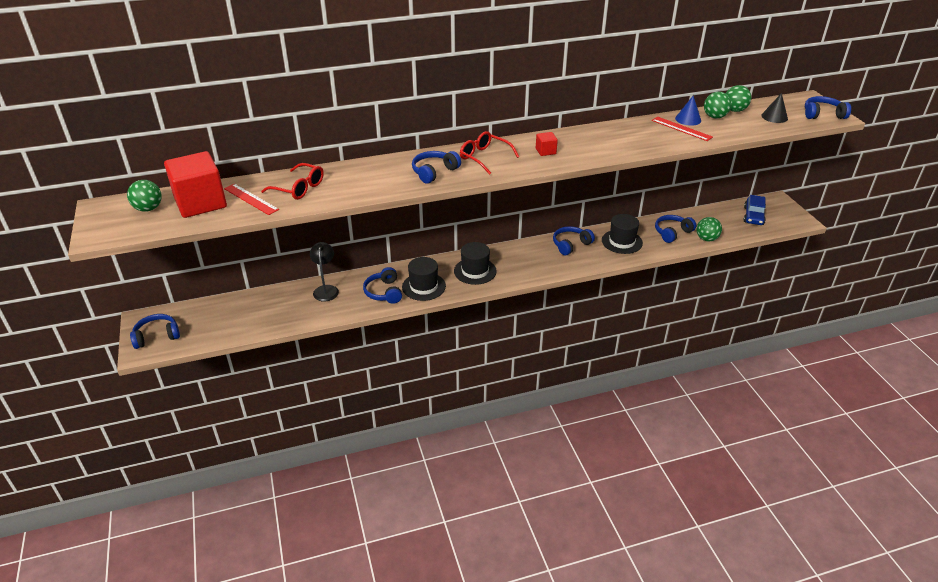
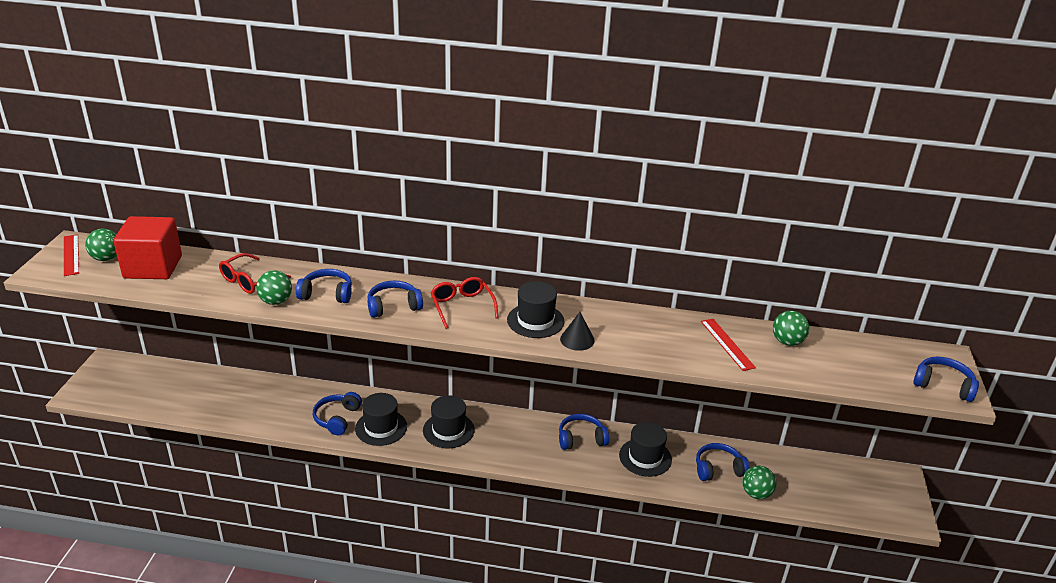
camera: 25 degrees right, 5 degrees down
blue headphones [130,314,180,349] -> blue headphones moved to [296,269,352,303]
red ruler [224,184,279,215] -> red ruler moved to [64,234,79,276]
red glasses [261,163,324,200] -> red glasses turned 75 degrees clockwise [219,253,291,294]
black lamp [310,242,339,301] -> none
red cube [536,132,558,156] -> black hat [507,281,564,338]
blue cone [675,96,701,126] -> none
green ball [726,85,751,112] -> green ball moved to [256,270,292,305]
blue car [744,195,766,225] -> none
black cone [761,93,788,123] -> black cone moved to [560,312,595,351]

